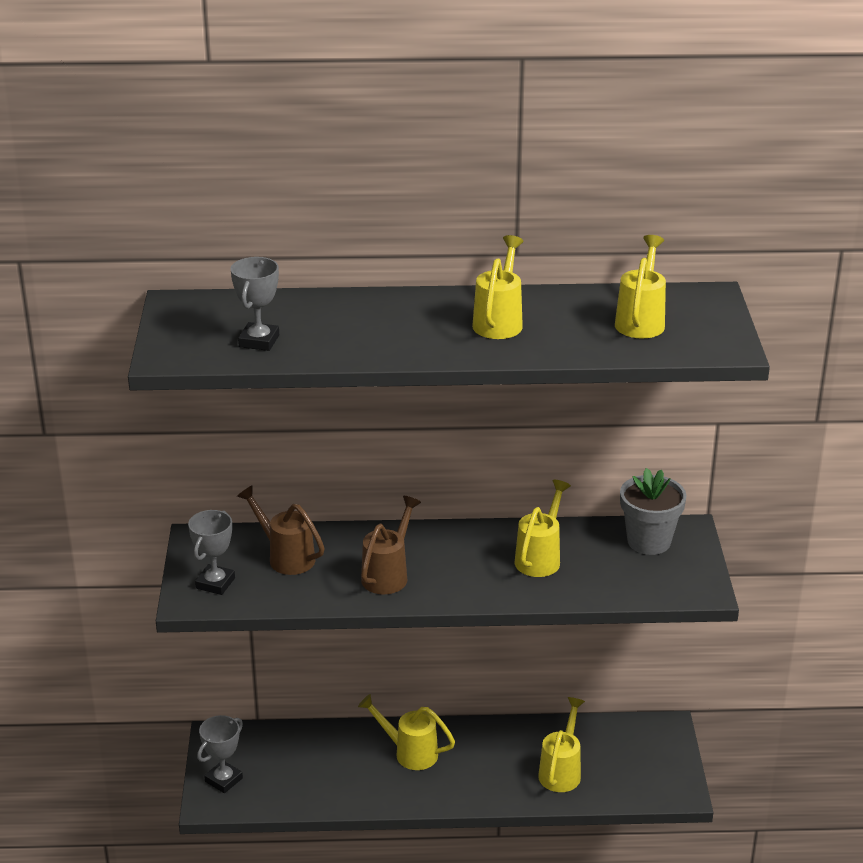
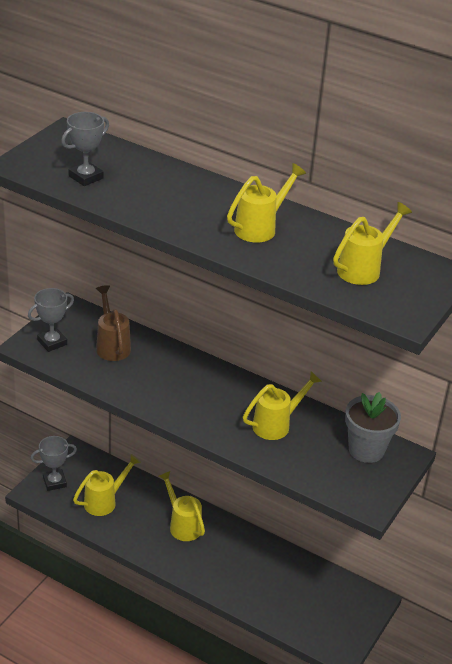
camera: 30 degrees right, 5 degrees up
brown watering can [361,496,421,594] -> none
yellow watering can [538,697,585,792] -> yellow watering can moved to [73,454,141,516]

